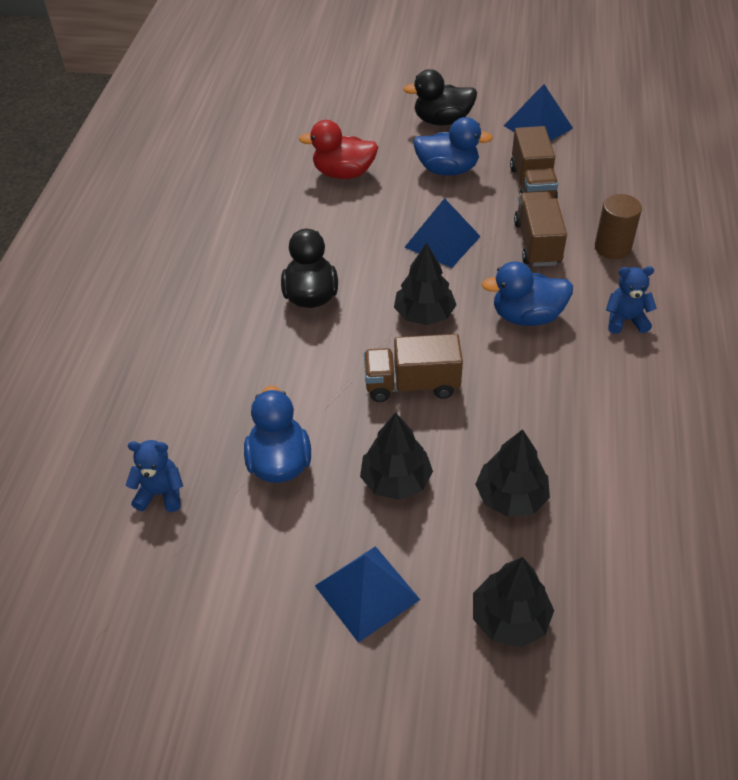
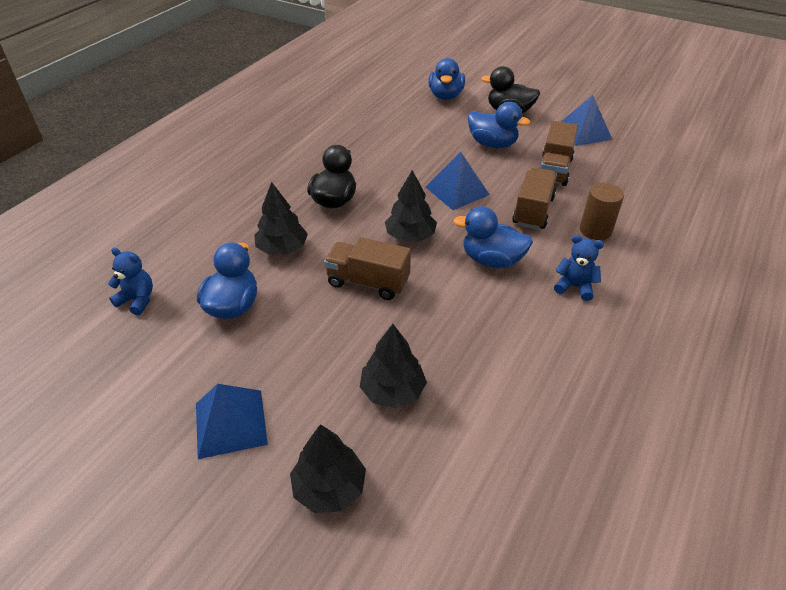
camera: 20 degrees right, 5 degrees down
red duck [299,120,378,179] -> none
black tree [360,412,433,500] -> black tree moved to [254,182,308,255]
none -> blue duck [429,58,465,100]

